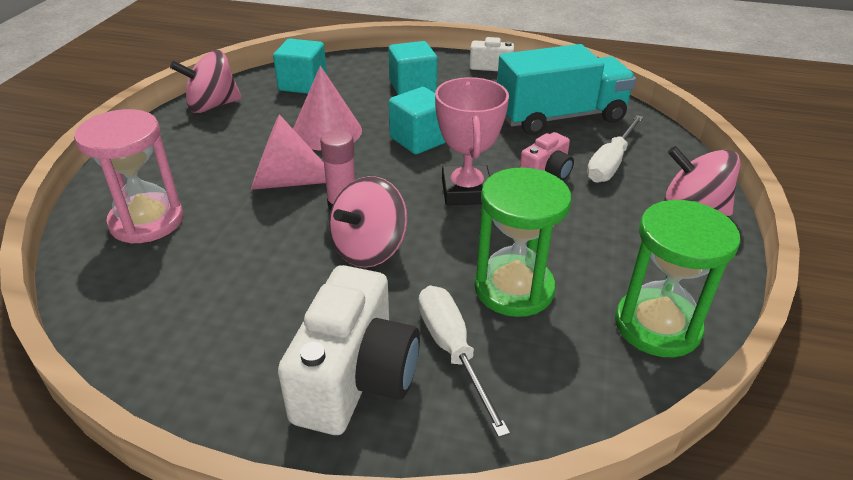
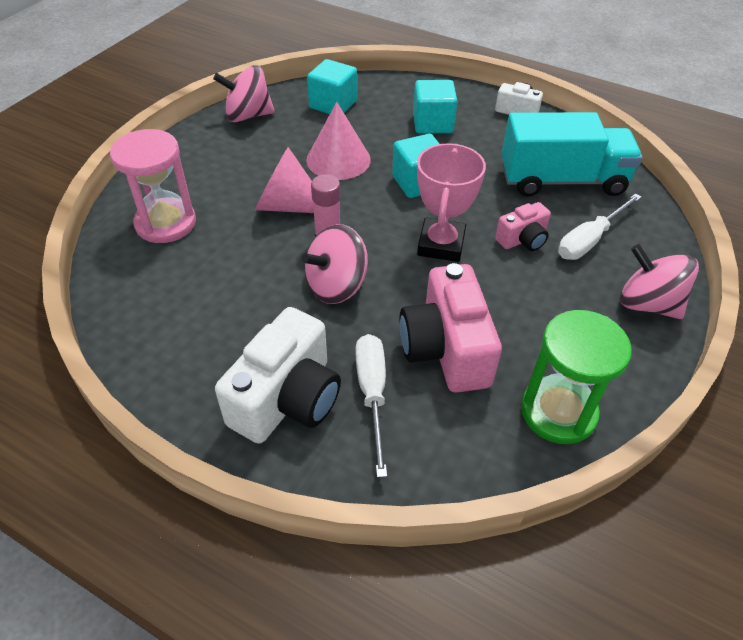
camera: 15 degrees right, 10 degrees up
green hourglass [474,167,571,317] -> pink camera [399,263,502,393]

